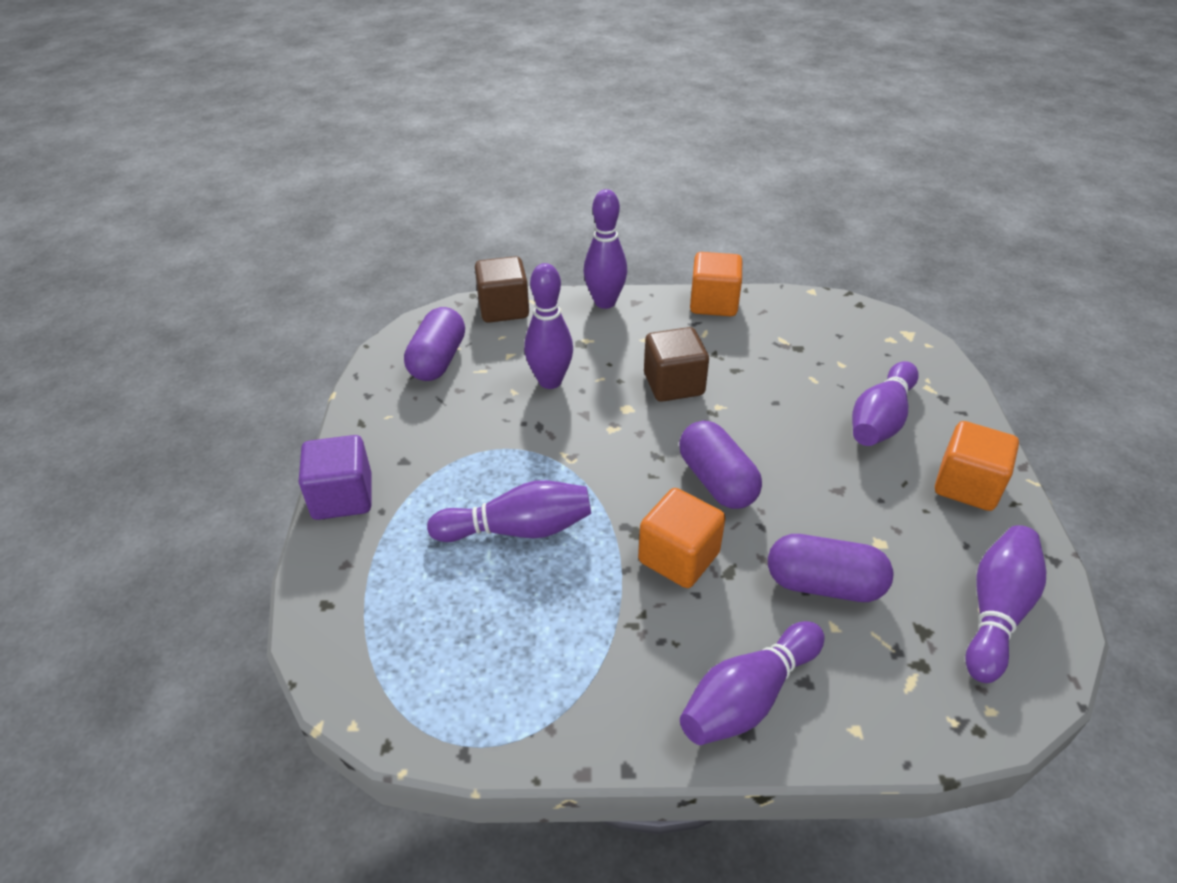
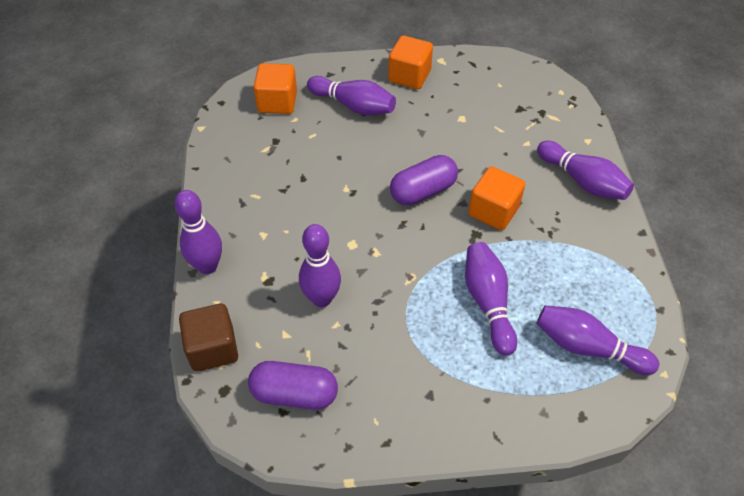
camera: 95 degrees left, 10 degrees up
purple cube [299,435,372,520] -> none
brown cube [644,327,709,402] -> none
orange cube [690,252,742,316] -> orange cube moved to [254,63,297,114]
purple capsule [768,534,893,602] -> none
purple bowling pin [965,525,1046,683] -> purple bowling pin moved to [536,305,659,375]

